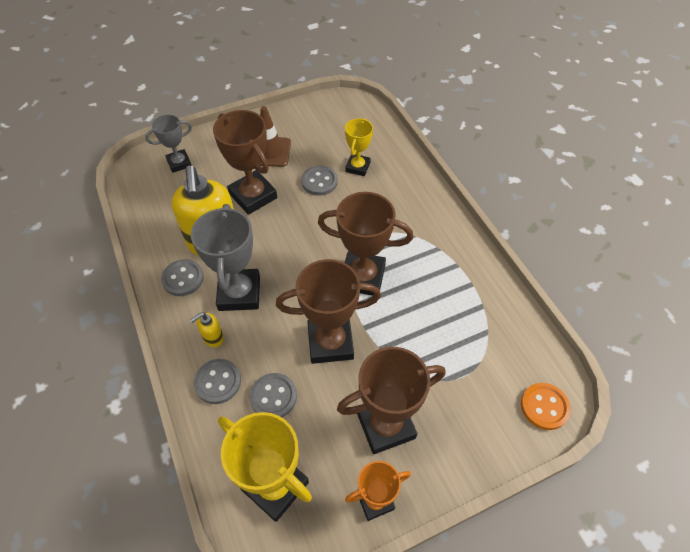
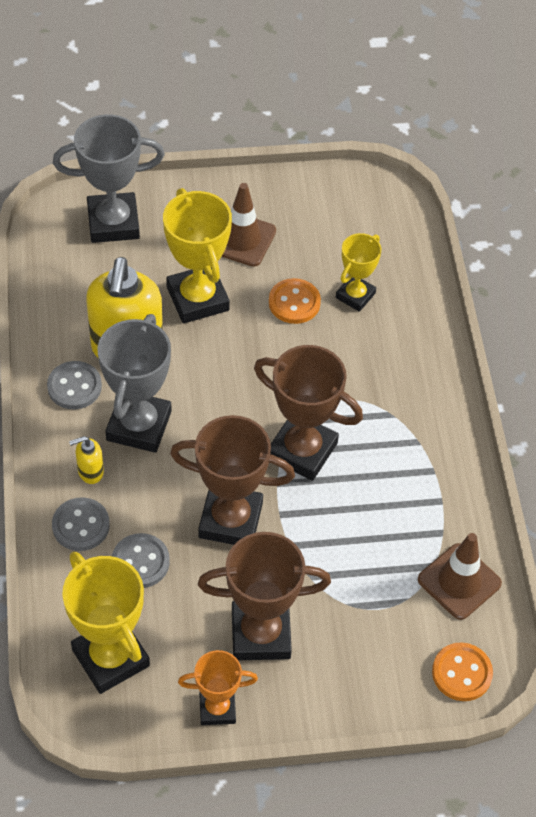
camera: 15 degrees right, 0 degrees up
grey trophy [145,114,192,173] -> grey trophy [53,114,165,243], size x1.68
brown trophy [213,110,277,215] -> yellow trophy [163,188,232,323]
grey button [301,166,338,196] -> orange button [269,278,321,324]
none -> brown traffic cone [418,533,502,620]

